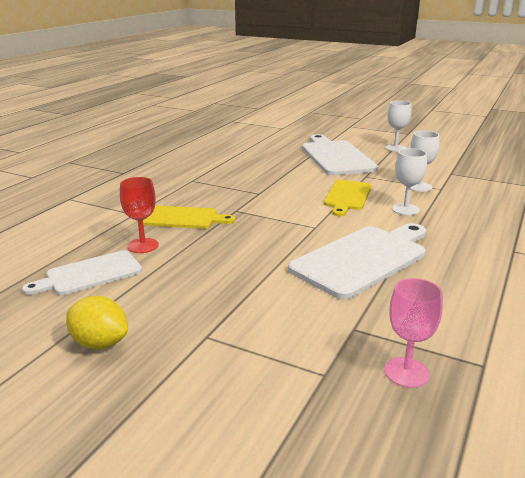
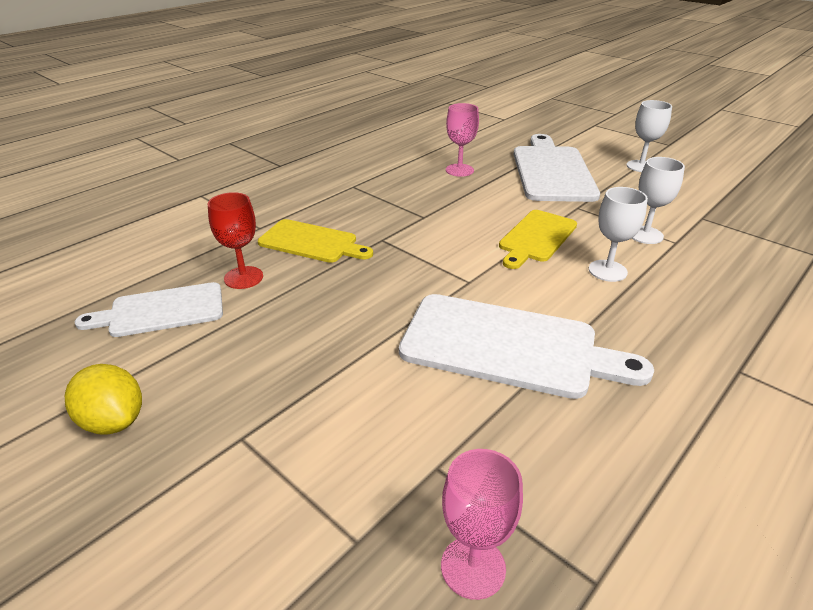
camera: 15 degrees right, 10 degrees up
white cutting board [288,223,426,299] -> white cutting board turned 45 degrees clockwise [399,294,654,399]
none -> pink goblet [446,103,479,177]

